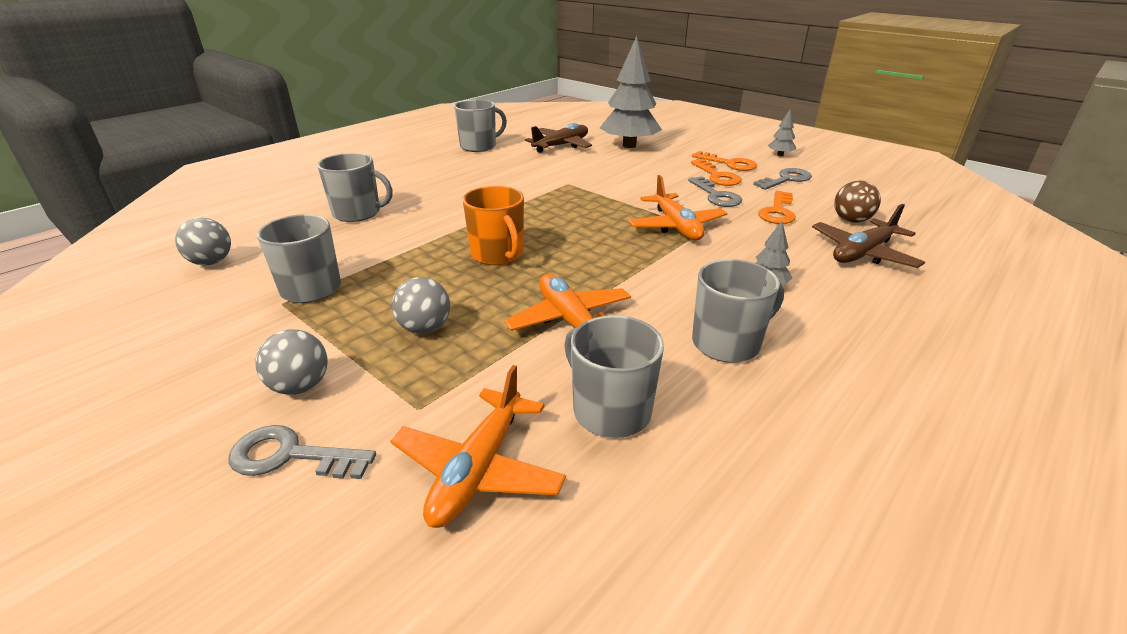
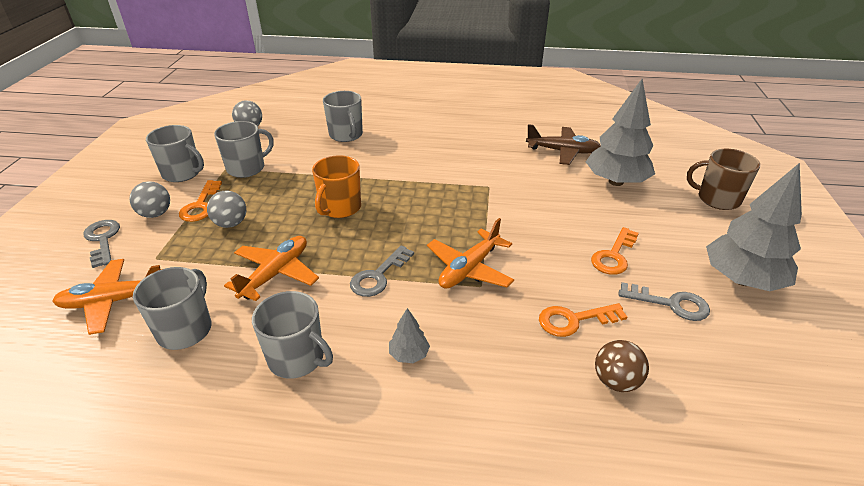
camera: 55 degrees right, 5 degrees up
grey mug [454,100,507,152] -> grey mug moved to [146,125,204,182]
grey key [688,176,742,207] -> grey key moved to [350,245,414,297]
orange key [692,151,757,171] -> orange key moved to [179,180,222,222]
grey tree [768,110,796,156] -> grey tree [706,163,802,291], size x2.32
brown plane [812,204,925,268] -> none
none -> brown mug [687,149,760,210]

